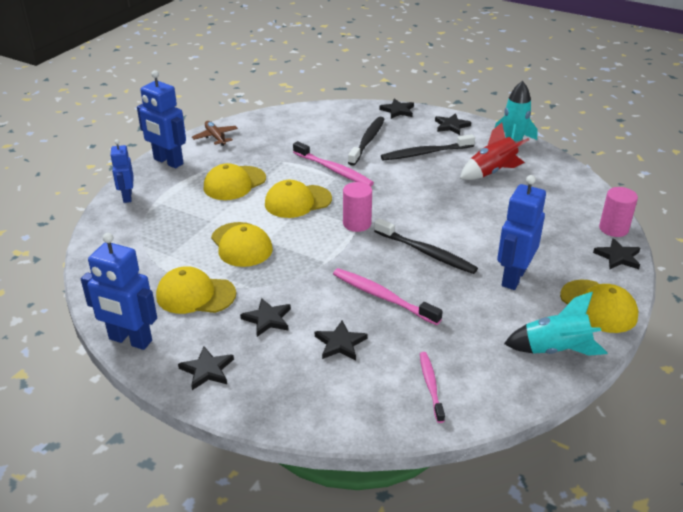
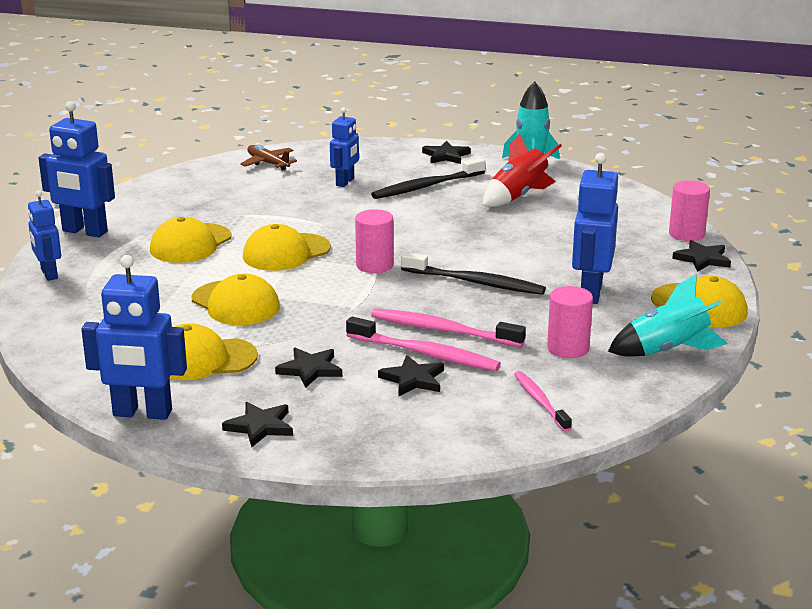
camera: 15 degrees left, 10 degrees down
brown plane [192,121,238,146] -> brown plane moved to [240,145,297,170]
pink toothbrush [293,141,374,186] -> pink toothbrush moved to [346,316,501,371]
black toothbrush [348,117,385,166] -> blue robot [330,107,359,187]
black star [379,98,414,119] -> none
none -> pink cylinder [547,286,593,358]

